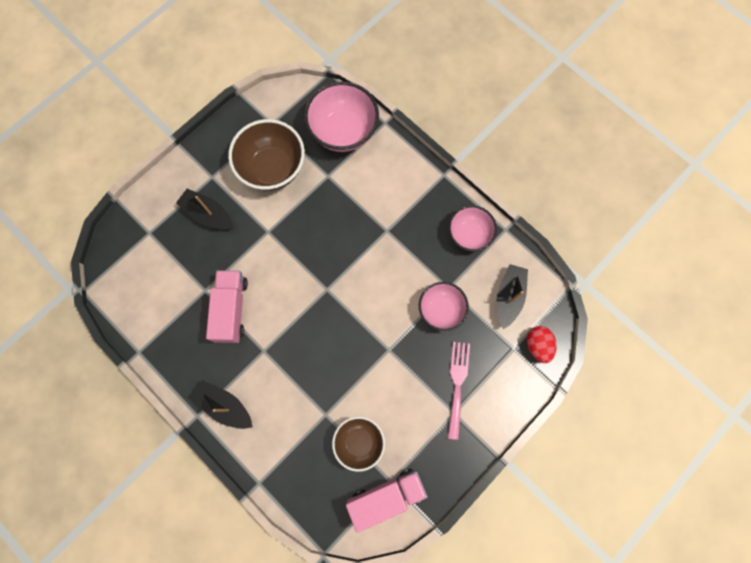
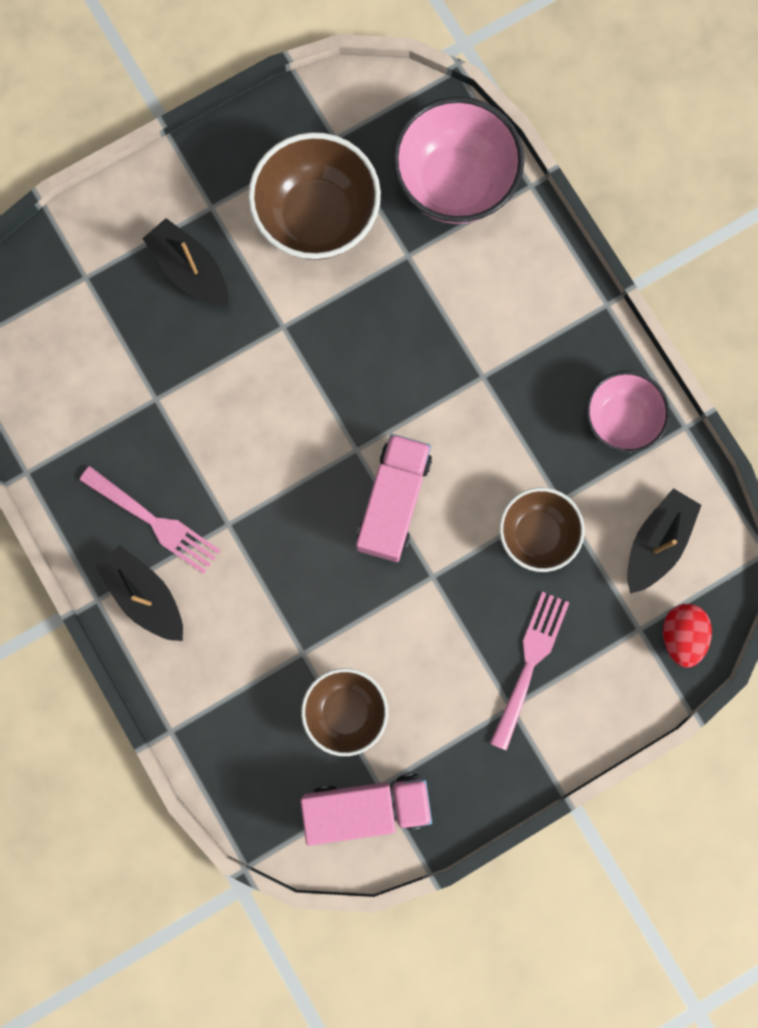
camera: 15 degrees right, 5 degrees up
pink truck [206,270,248,343] -> pink truck moved to [356,434,432,562]
pink bowl [419,282,469,331] -> brown bowl [499,487,584,572]
none -> pink fork [79,466,221,574]

